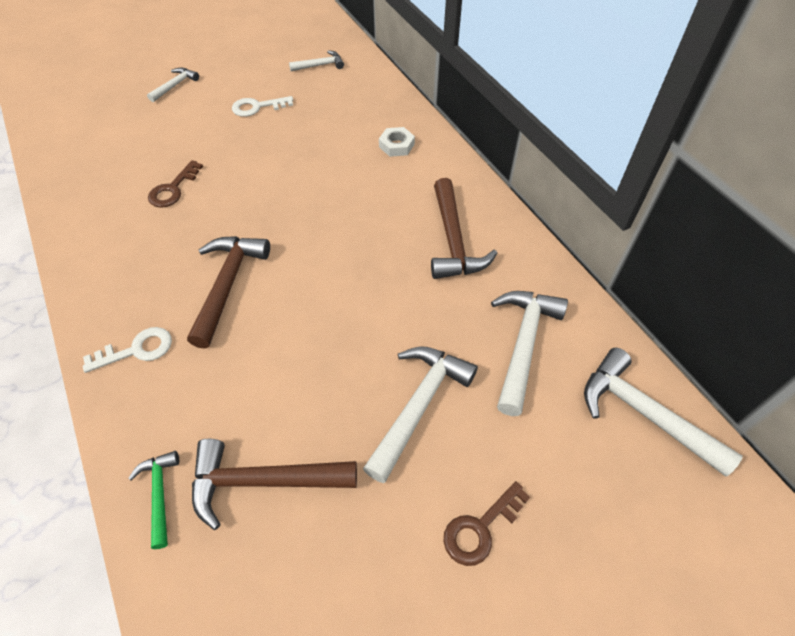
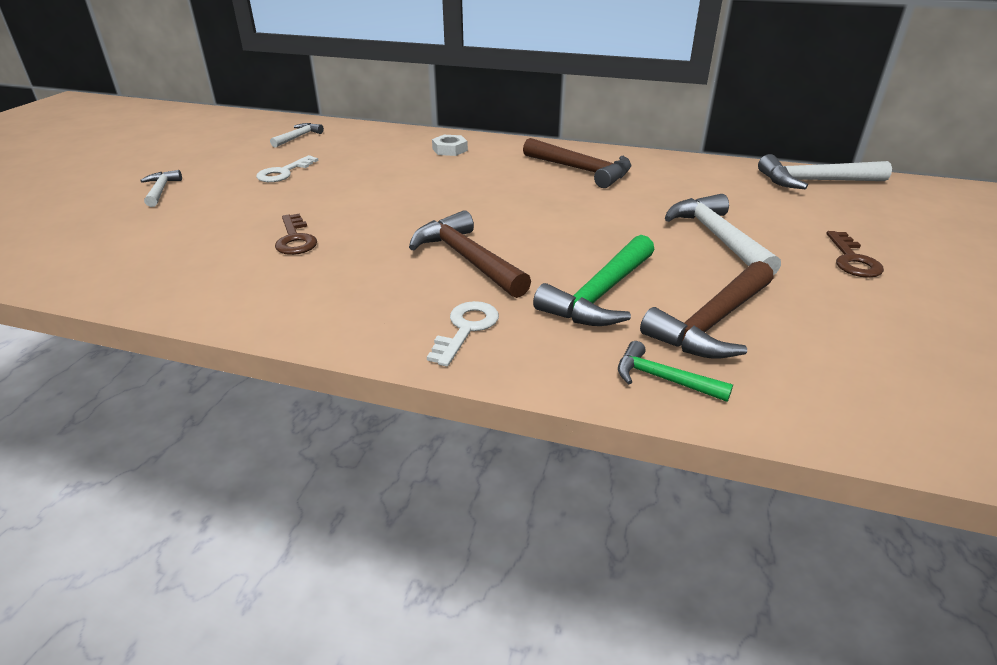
camera: 45 degrees left, 20 degrees down
white hammer [491,291,568,416] -> none
none -> green hammer [533,235,654,326]

